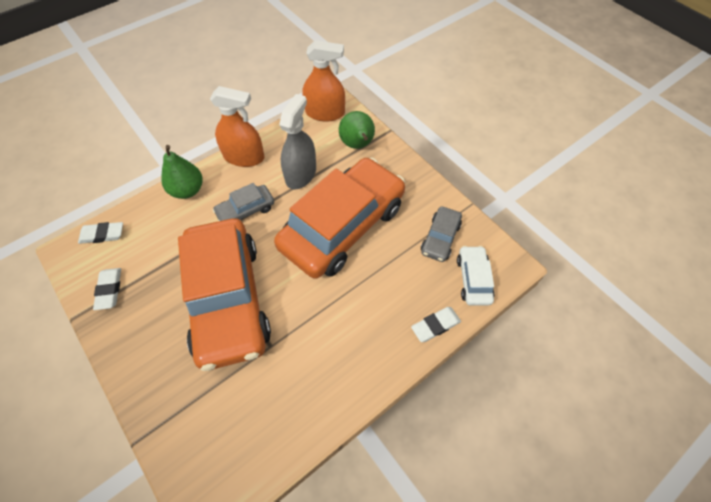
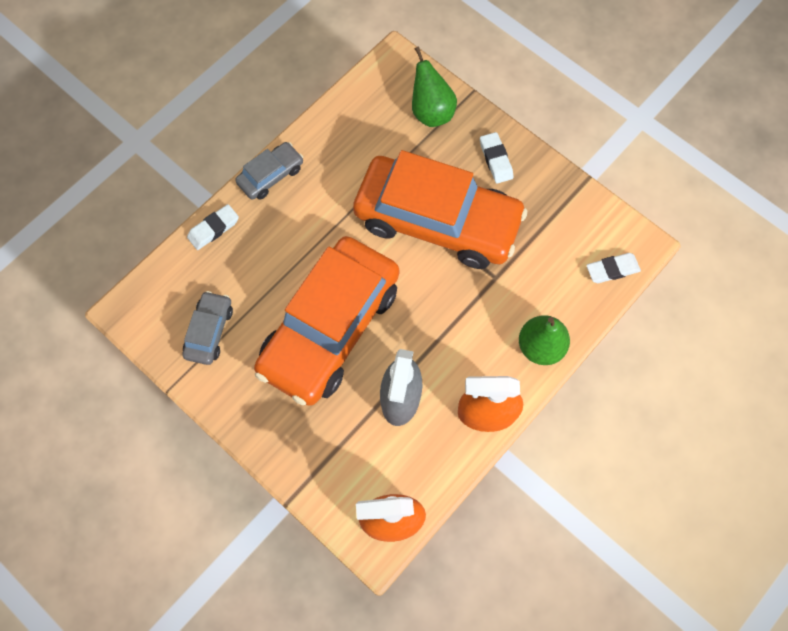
camera: 170 degrees right, 10 degrees up
white eraser [93,268,121,310] -> white eraser moved to [480,132,514,184]
orange car [178,218,271,371] -> orange car turned 135 degrees clockwise [353,150,527,269]
grey car [213,183,274,221] -> grey car moved to [235,142,303,200]
green pear [339,111,375,149] -> green pear moved to [412,47,457,127]
white car [457,246,495,305] -> none

